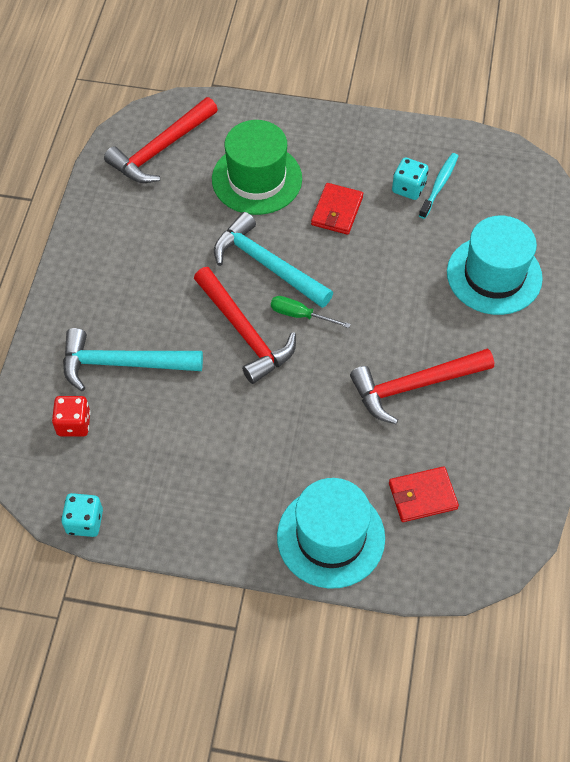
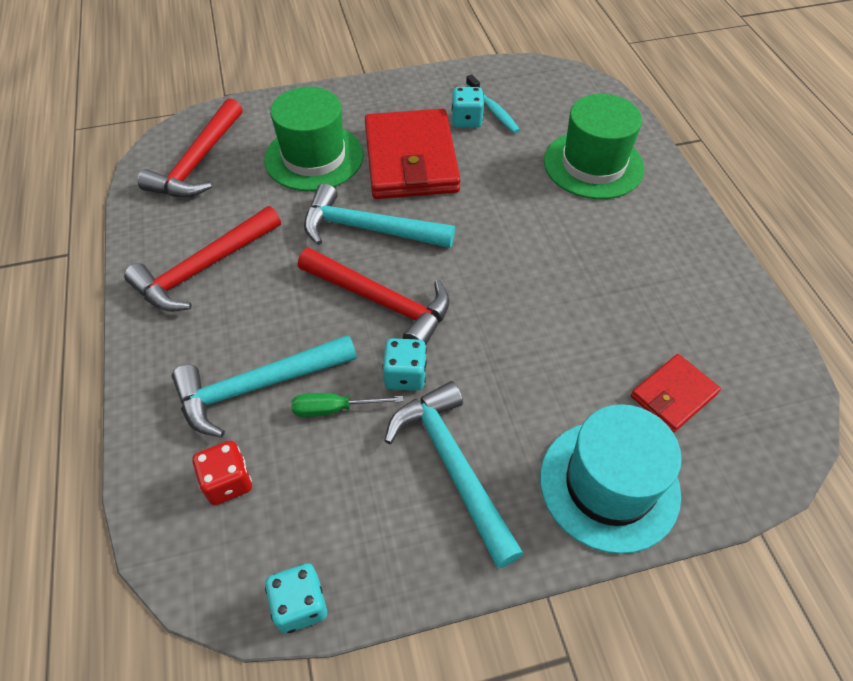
camera: 25 degrees left, 5 degrees down
green screwdriver [271,296,351,328] -> green screwdriver moved to [291,393,403,417]
red wallet [311,183,363,235] -> red wallet [365,109,461,199], size x1.98
red hammer [350,348,494,424] -> red hammer moved to [124,206,281,311]
turquoise toothbrush [419,153,458,219] -> turquoise toothbrush turned 150 degrees clockwise [466,74,520,133]
turquoise hat [447,216,543,315] -> green hat [544,94,644,199]
none -> turquoise dice [382,338,427,391]
none -> turquoise hammer [385,381,524,569]

